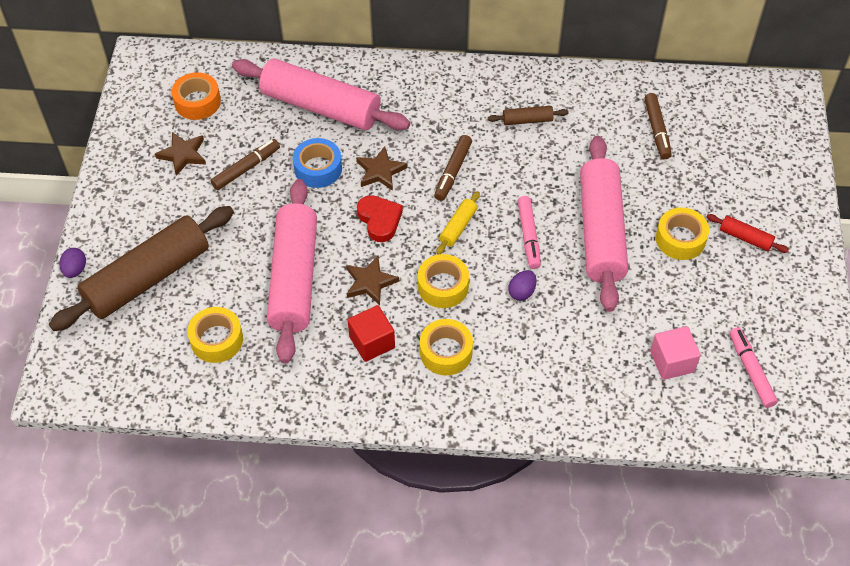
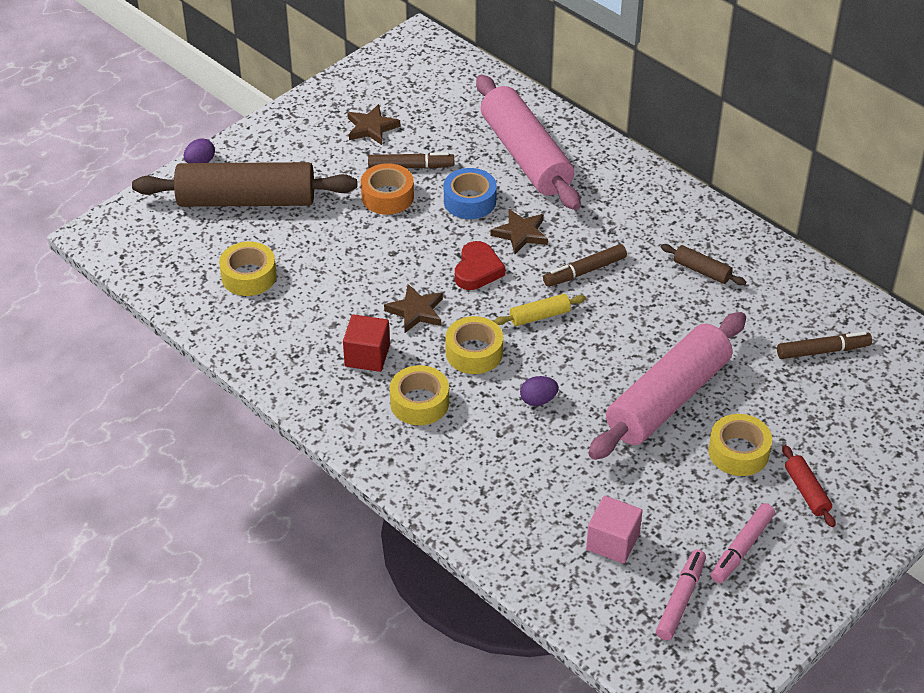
camera: 40 degrees right, 10 degrees down
orange tape [172,72,221,120] -> orange tape moved to [361,163,414,215]
pink rolling pin [267,179,317,364] -> none
pink marker [518,196,541,269] -> pink marker moved to [711,503,775,583]
brown marker [644,93,672,159] -> brown marker turned 135 degrees counterclockwise [777,332,872,359]

